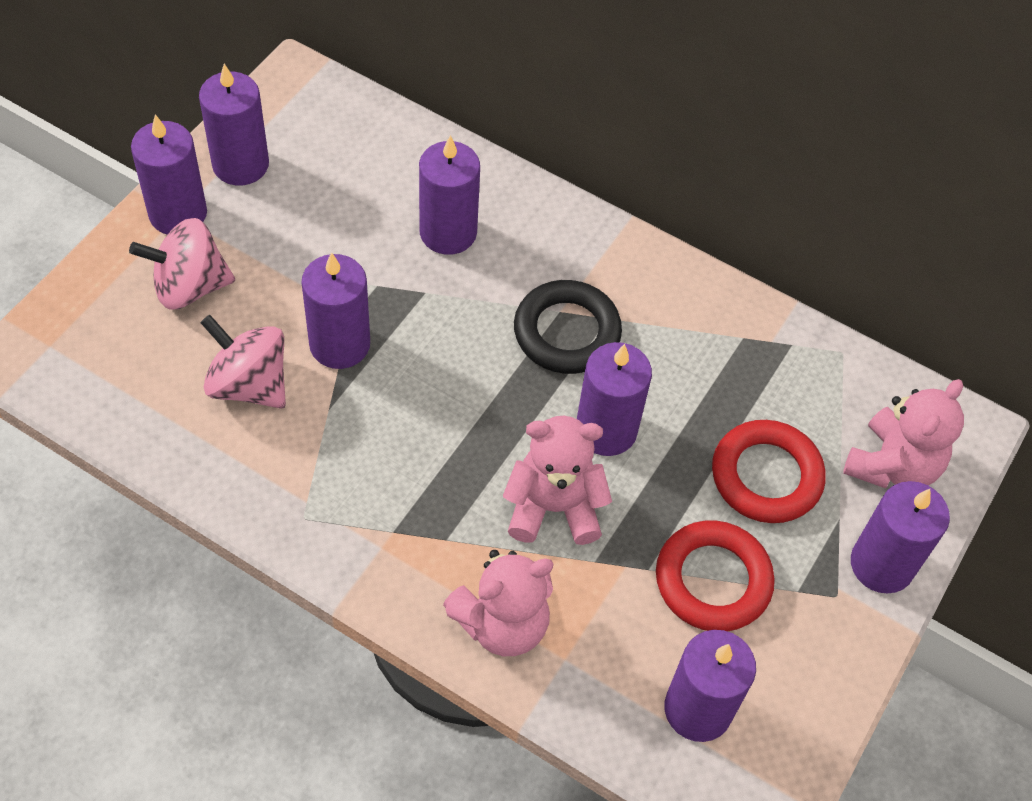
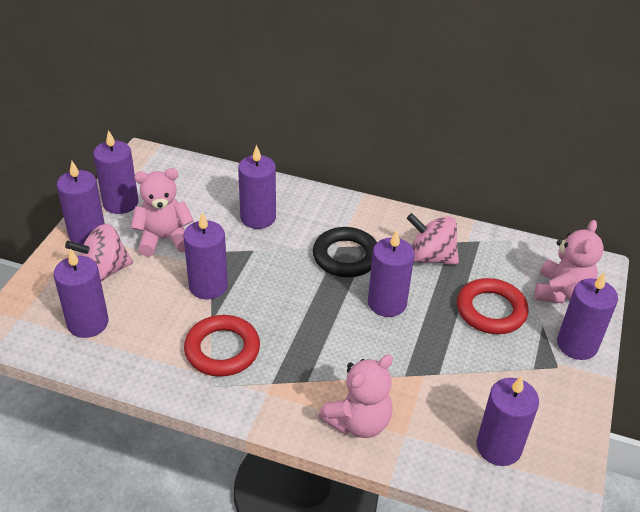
camera: 10 degrees left, 15 degrees down
pink spinning top [200,315,286,409] -> pink spinning top moved to [407,213,459,265]
pink teddy bear [503,416,612,545] -> pink teddy bear moved to [131,168,194,257]
red ring [656,520,775,632] -> red ring moved to [184,315,260,377]
none -> purple candle [54,248,108,338]

